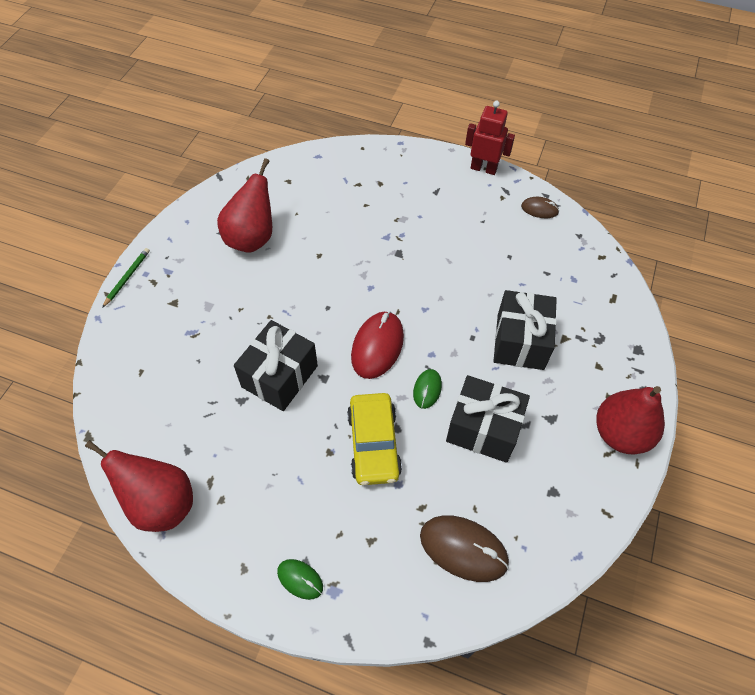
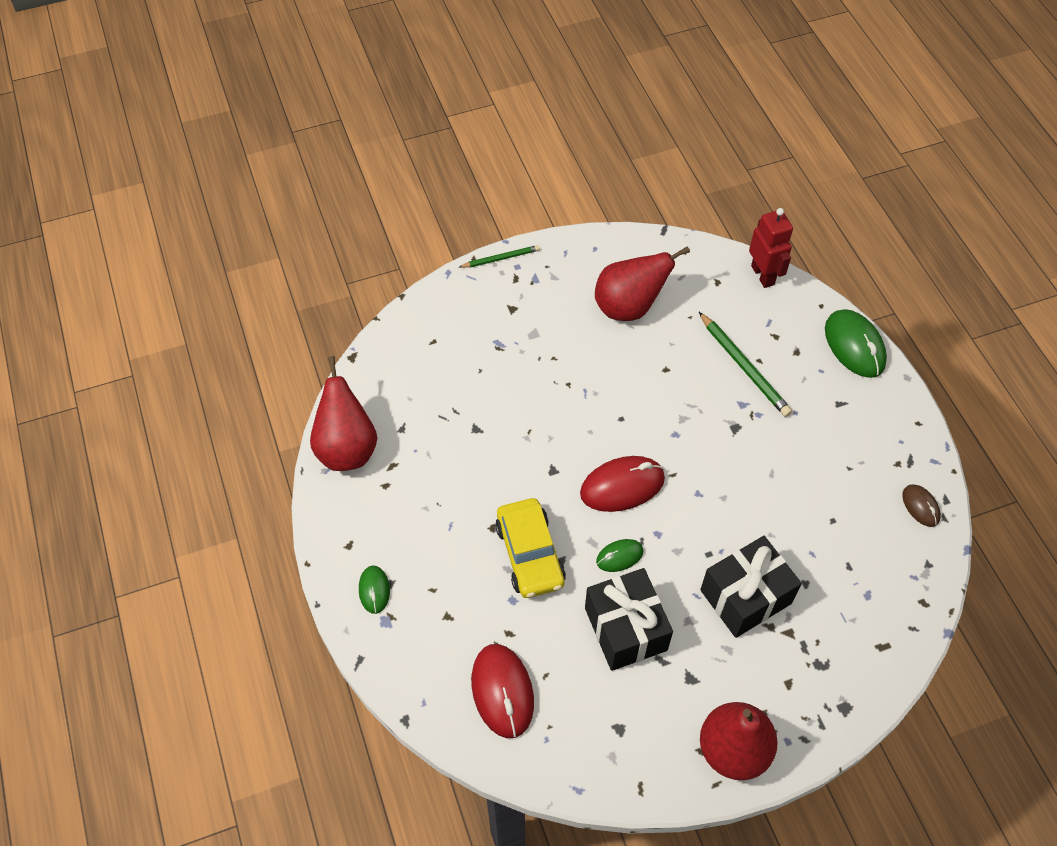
camera: 50 degrees right, 0 degrees up
black gift [234,320,318,411] -> none
yellow car [347,393,402,485] -> yellow car turned 60 degrees counterclockwise [495,498,566,598]
brown mouse [420,515,509,582] -> red mouse [471,644,534,738]
red robot [465,101,515,175] -> red robot moved to [749,208,793,288]
none -> green pencil [699,312,792,417]
none -> green mouse [825,309,887,378]

